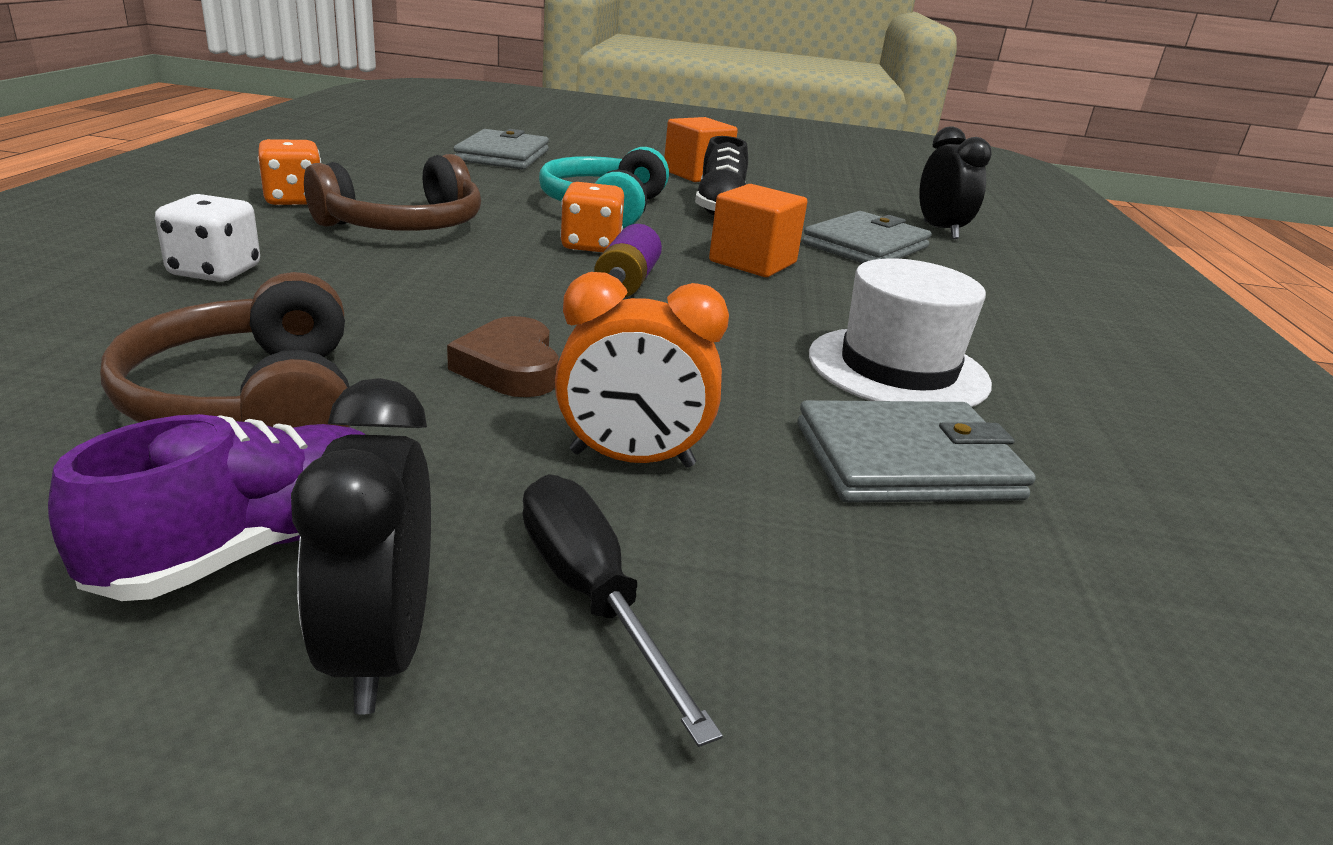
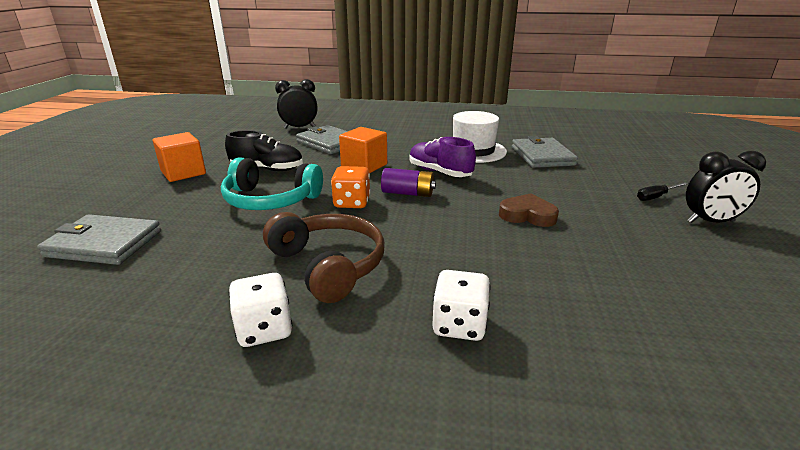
camera: 85 degrees left, 0 degrees up
purple shoe [48,414,366,601] -> purple shoe moved to [409,137,476,177]
brown headphones [100,272,350,428] -> none
orange dice [258,139,321,205] -> white dice [229,273,292,347]
brown heart [447,316,559,397] -> brown heart turned 150 degrees counterclockwise [499,193,559,227]
black screwdriver [522,474,723,747] -> black screwdriver [637,182,688,201], size x0.66
orange clock [555,272,729,468] -> none

